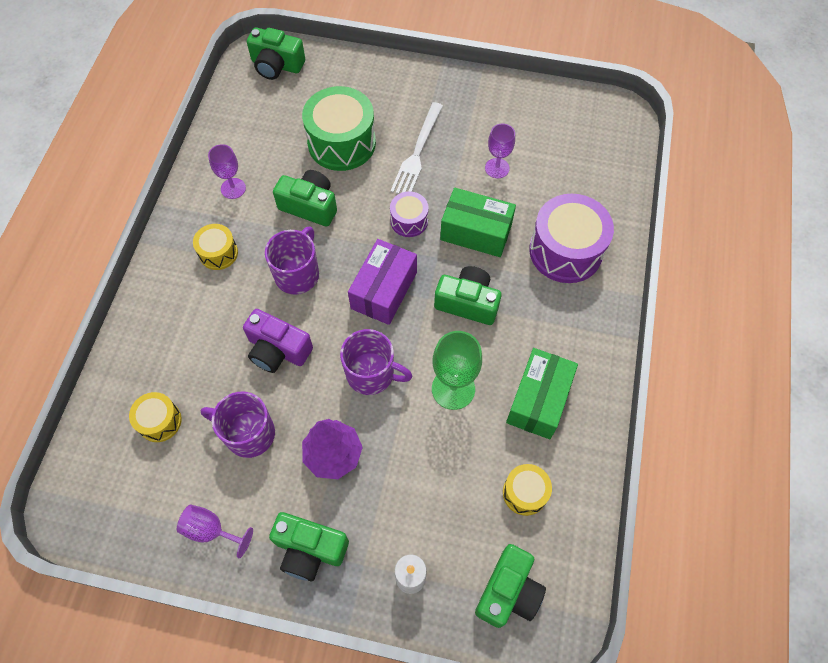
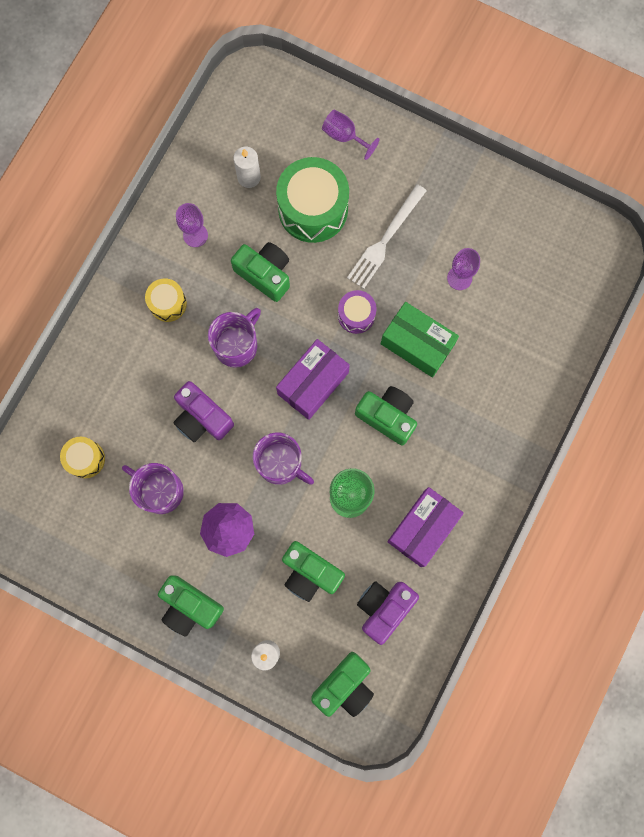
camera: 15 degrees right, 15 degrees up
purple goblet [177,505,253,558] -> purple goblet moved to [322,109,379,160]
green camera [247,28,305,80] -> green camera moved to [282,541,345,602]
yellow drum [503,464,552,516] -> purple camera [357,581,419,645]
green box [506,348,578,439] -> purple box [387,487,464,567]
purple drum [529,194,614,283] -> none
none -> white candle [233,146,261,188]

